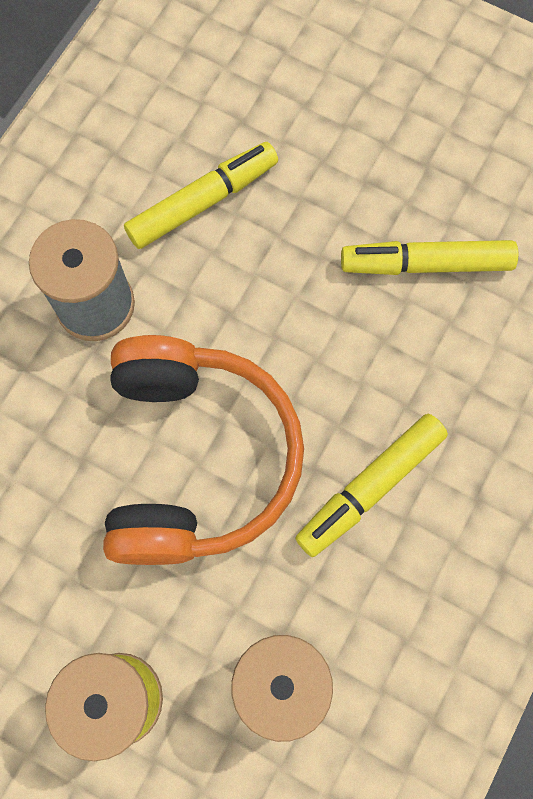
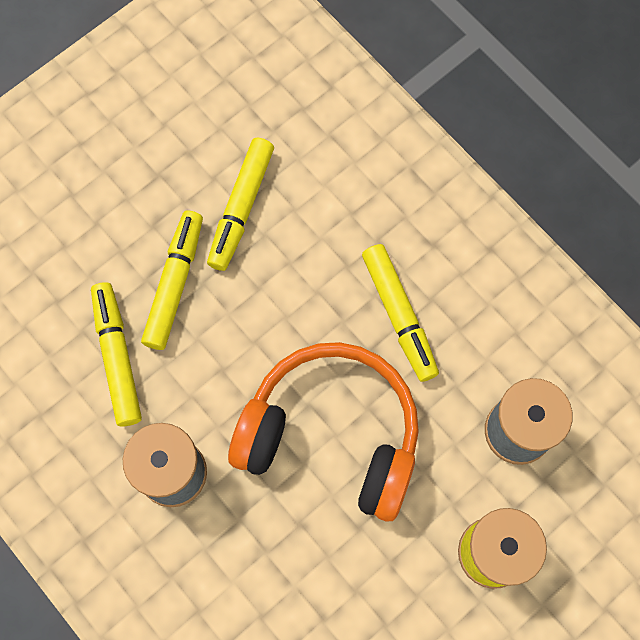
camera: 70 degrees left, 0 degrees up
none -> yellow marker [141,211,203,350]

